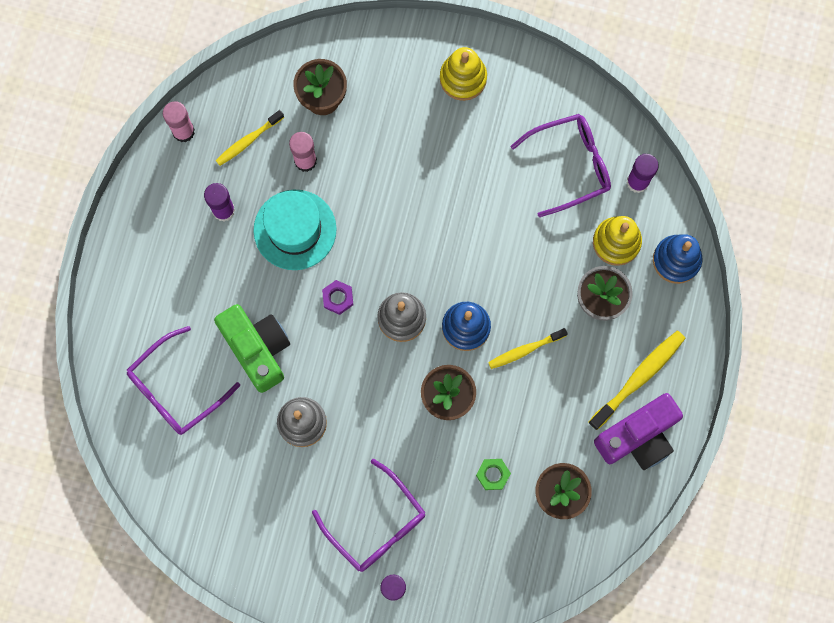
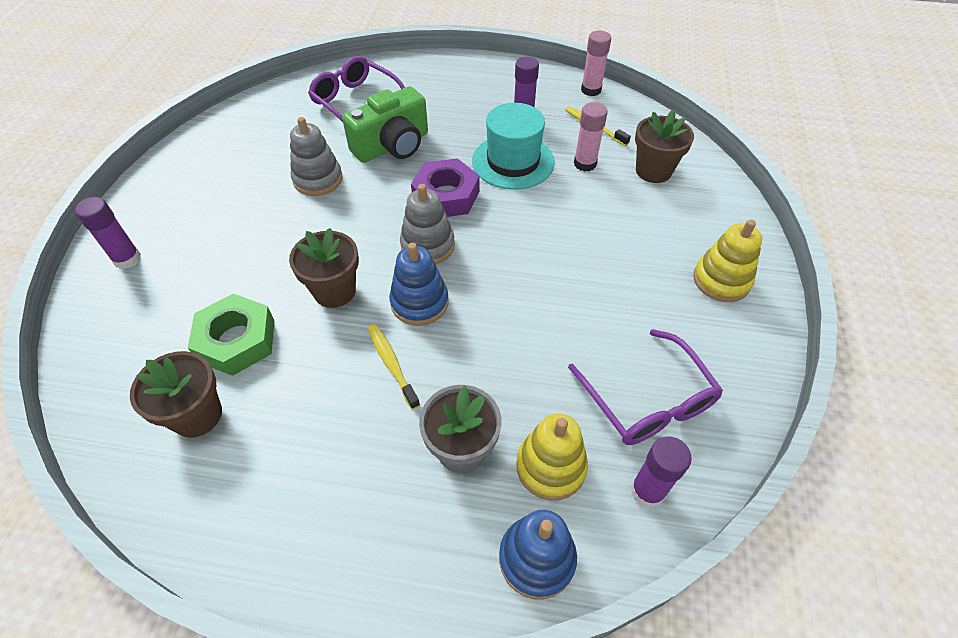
camera: 85 degrees right, 25 degrees down
purple glasses [312,459,425,572] -> none
purple nut [322,280,353,315] -> purple nut [411,158,480,217], size x1.93
green nut [476,459,511,490] -> green nut [188,294,275,376], size x1.93
yellow toothbrush [589,331,686,430] -> none
purple camera [594,393,683,470] -> none

